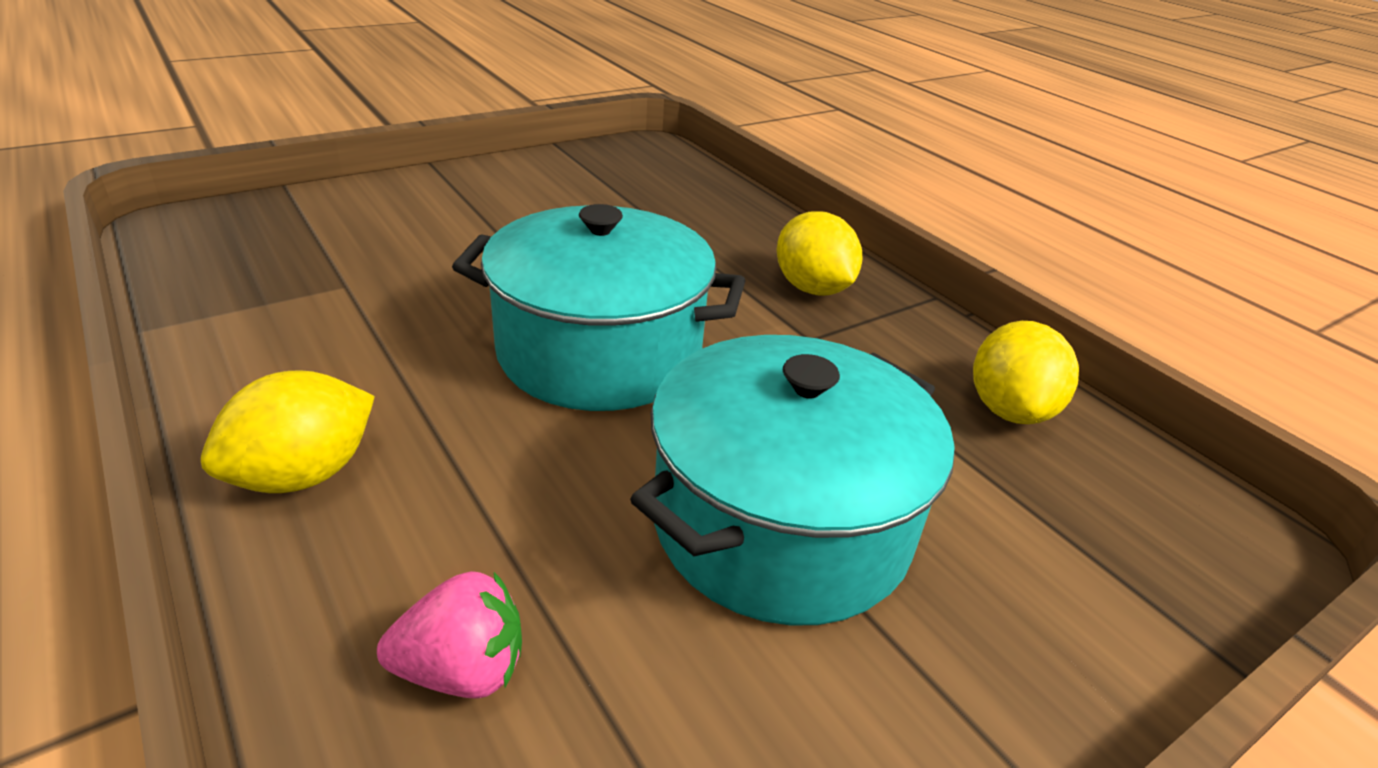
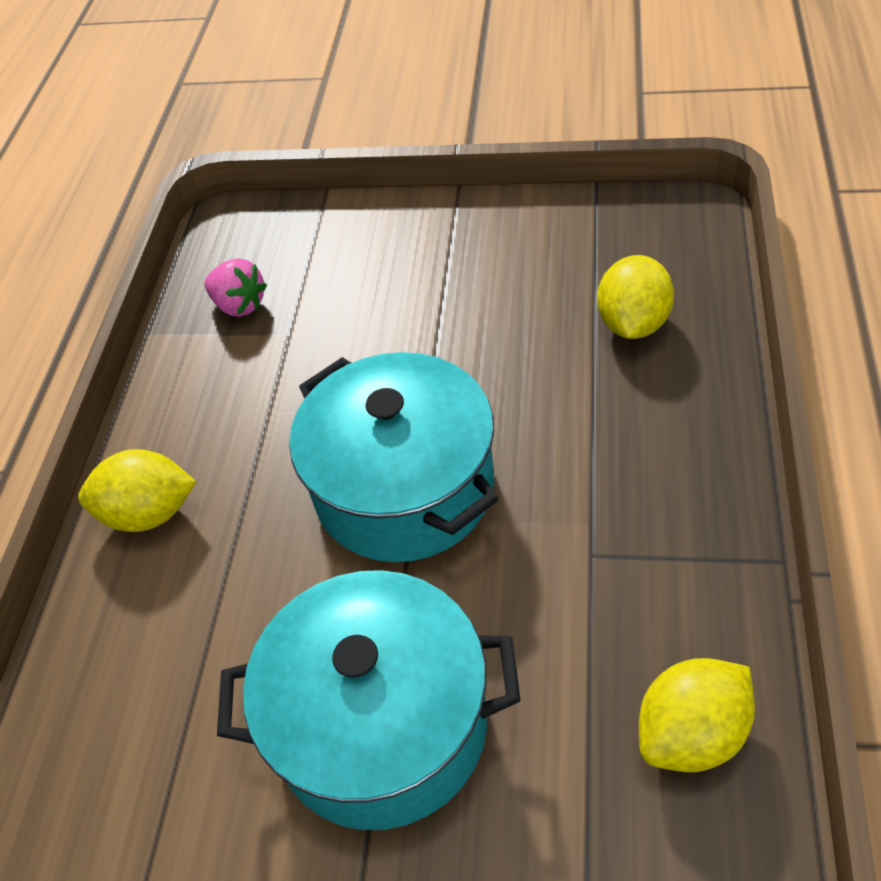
camera: 50 degrees right, 15 degrees up
pink strawberry [377,571,522,699] -> pink strawberry moved to [204,258,267,317]
yellow lemon [776,211,862,296] -> yellow lemon moved to [597,255,674,339]

